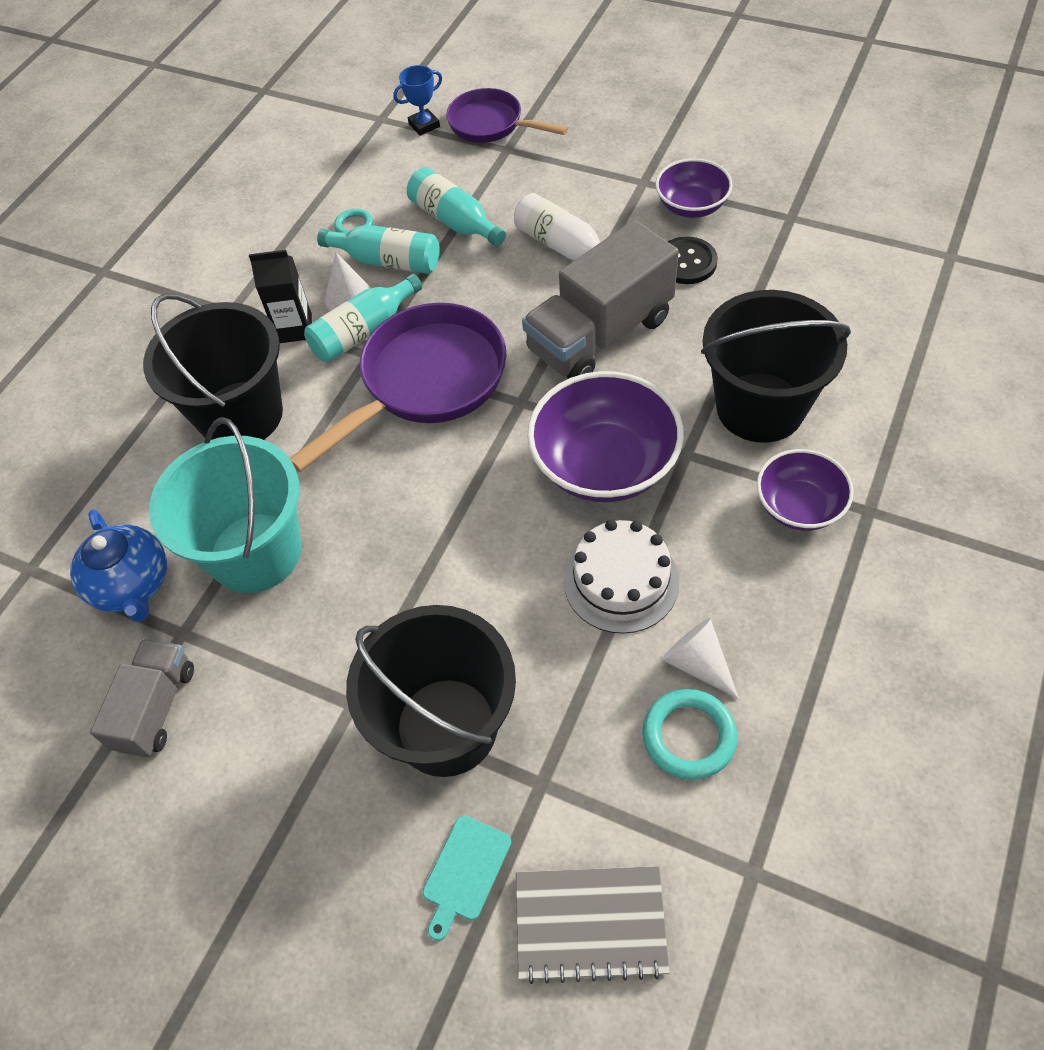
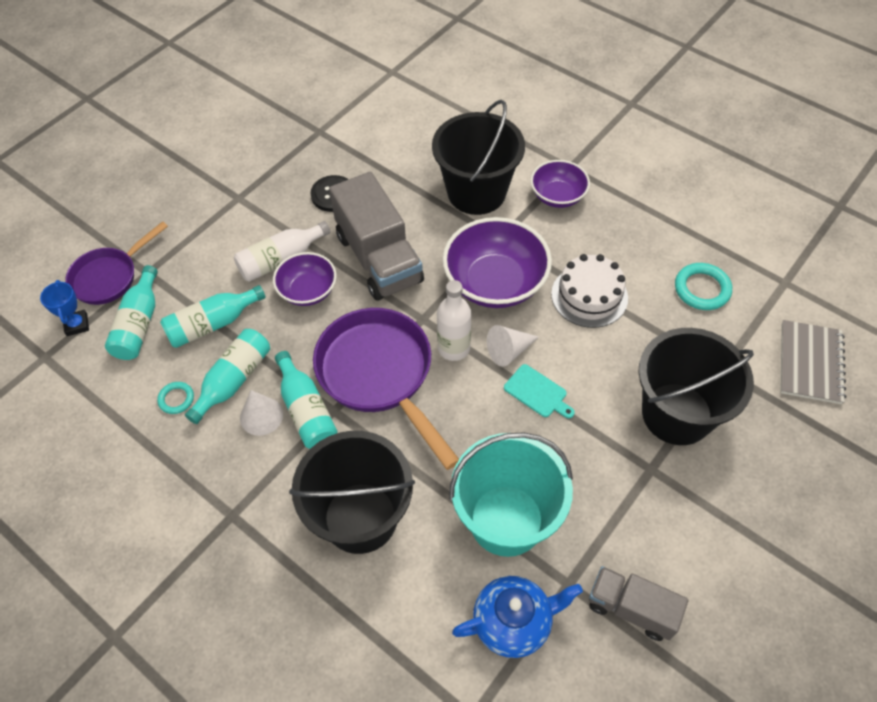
camera: 80 degrees left, 0 degrees up
black carton [249,250,312,343] -> none
turquoise cutting board [423,815,511,941] -> turquoise cutting board moved to [504,364,575,418]
purple bowl [655,158,733,218] -> purple bowl moved to [273,252,337,306]
white cone [662,618,739,699] -> white cone moved to [487,325,539,367]
none -> turquoise bottle [105,265,158,360]
none -> white bottle [437,280,471,361]

